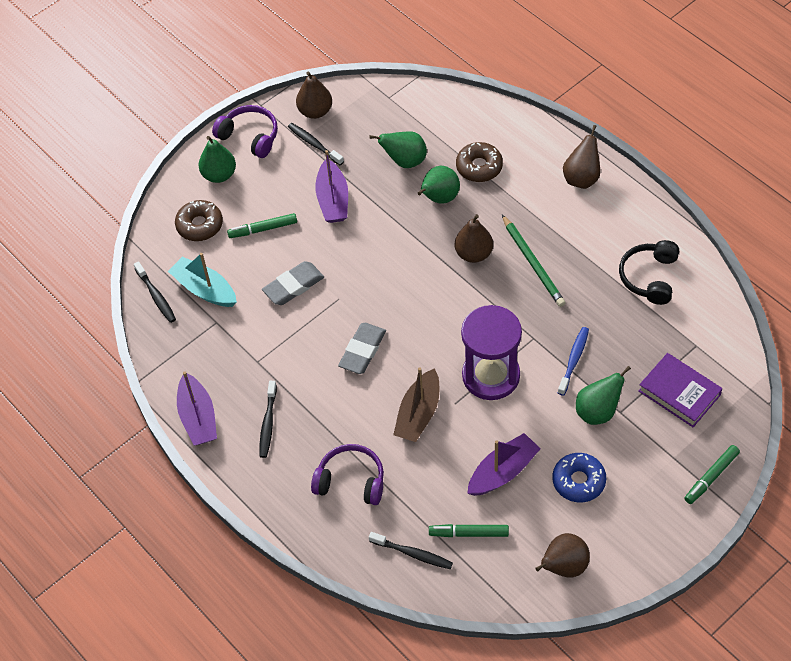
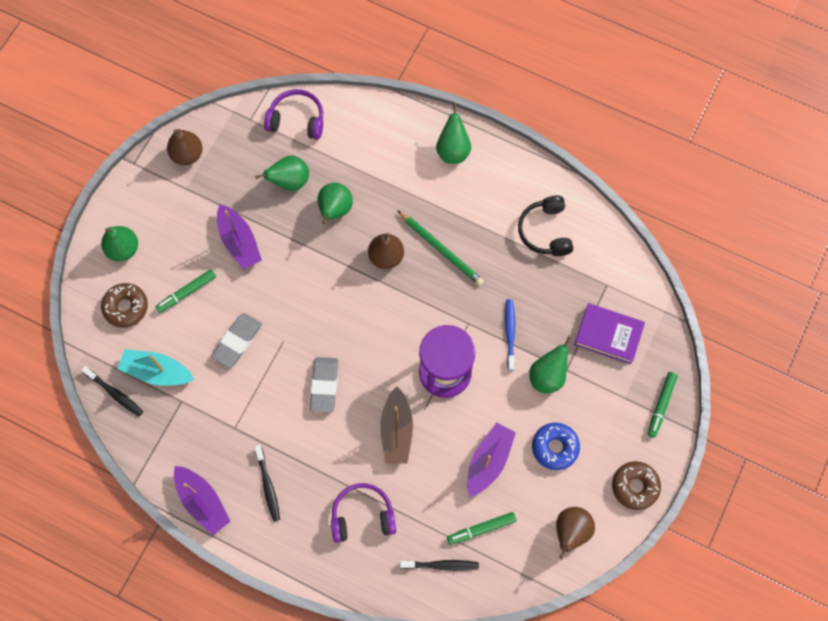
camera: 25 degrees left, 15 degrees up
purple headphones [212,105,278,158] -> purple headphones moved to [264,89,323,140]
black toothbrush [288,123,344,165] -> none
brown donut [456,142,503,182] -> brown donut moved to [612,461,661,510]
brown pear [563,125,600,189] -> green pear [436,103,471,164]

